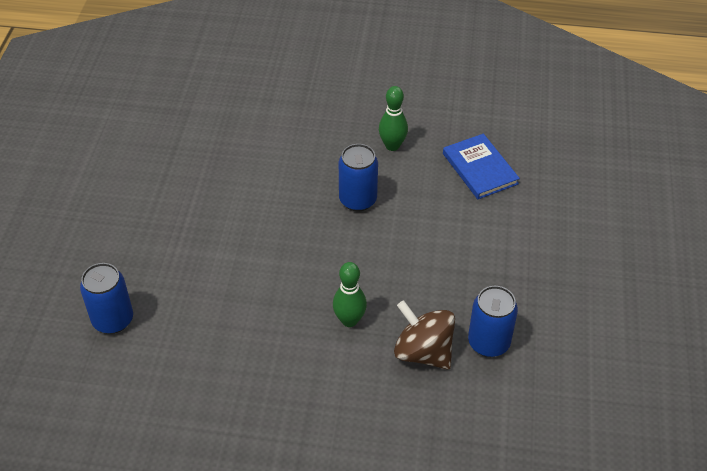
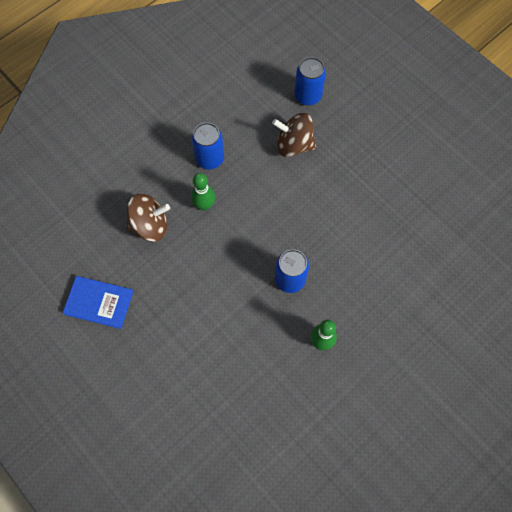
camera: 130 degrees right, 20 degrees up
blue book [443,134,520,199] -> blue book moved to [63,276,133,329]
blue can [468,286,518,357] -> blue can moved to [192,122,224,169]
none -> brown spinning top [272,113,316,157]

